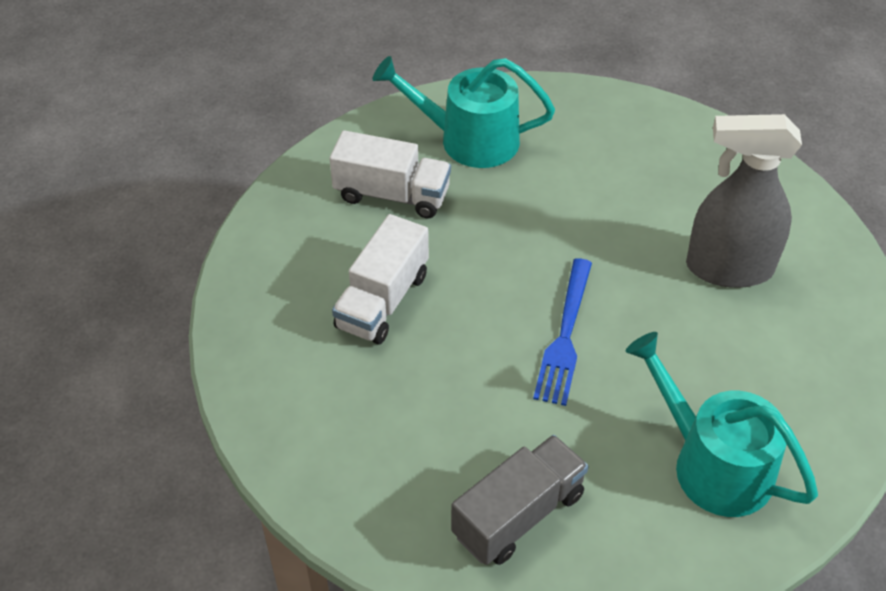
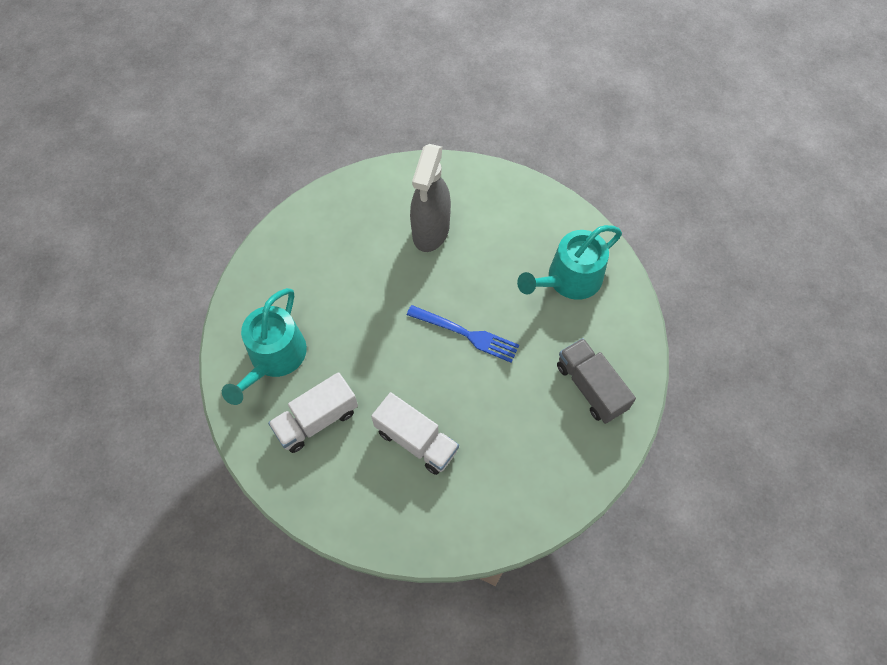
camera: 80 degrees left, 15 degrees up
white truck [330,130,451,219] -> white truck turned 150 degrees counterclockwise [268,372,358,453]

